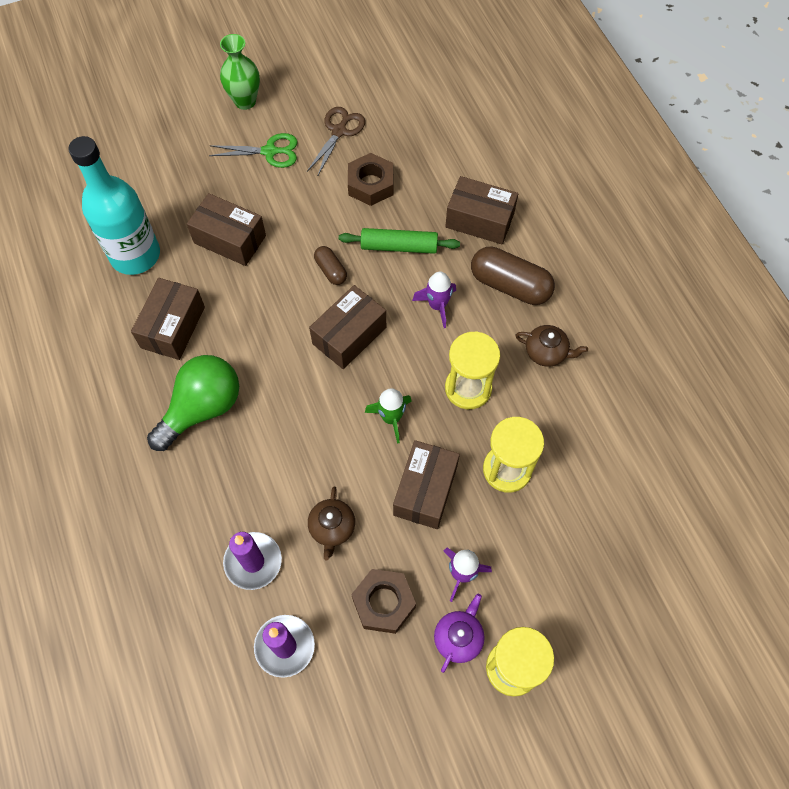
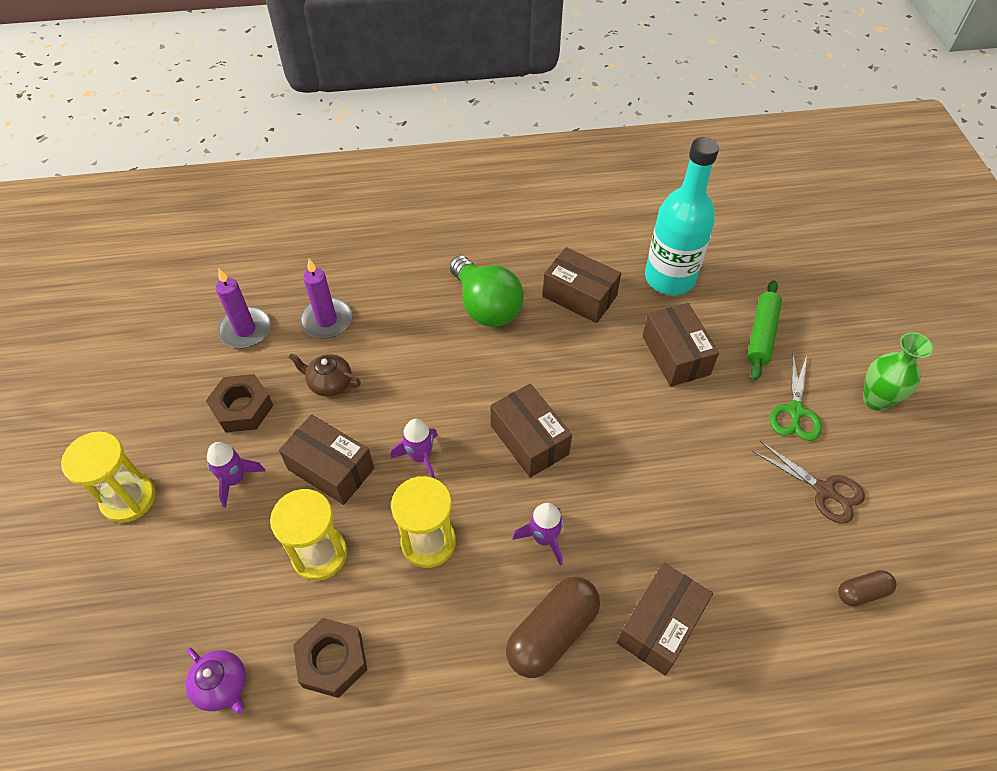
camera: 105 degrees right, 10 degrees down
brown box [187,193,266,266] -> brown box turned 60 degrees counterclockwise [643,303,719,387]
brown capsule [314,246,347,285] -> brown capsule moved to [838,570,897,606]
green rolling pin [339,228,460,254] -> green rolling pin moved to [747,280,782,380]
brown nut [348,153,393,206] -> brown nut moved to [293,618,367,698]
green rocket [365,388,412,444] -> purple rocket [391,419,438,479]
purple teapot [434,594,485,673] -> purple teapot moved to [185,648,246,714]
brown teapot [515,325,588,367] -> none

